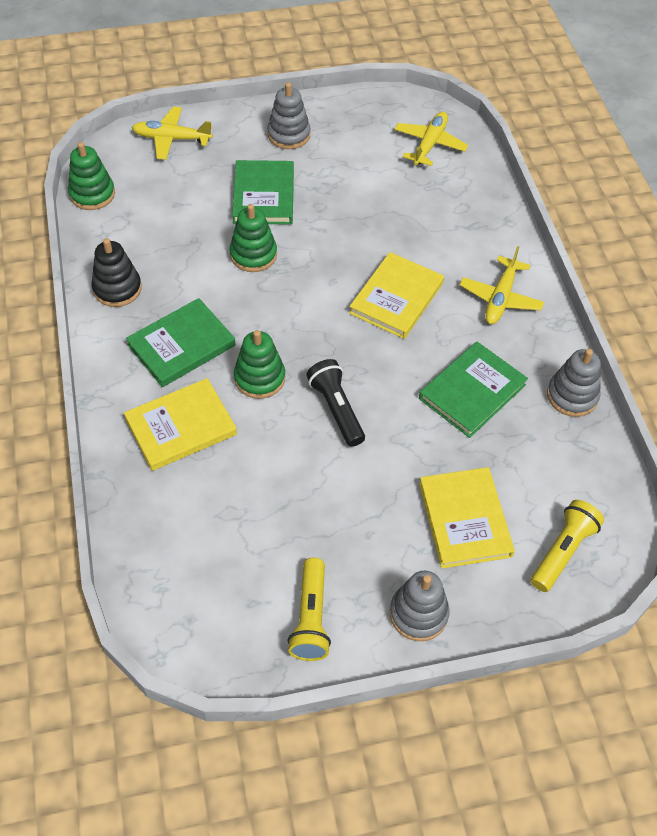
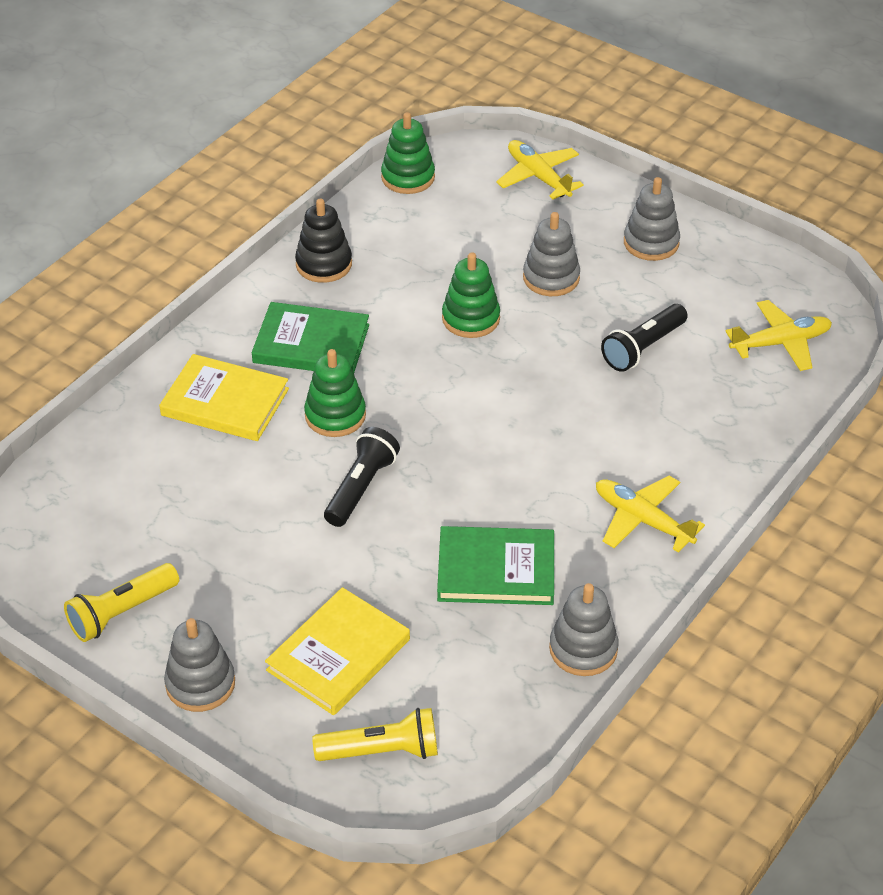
camera: 50 degrees right, 10 degrees down
green book [232,160,294,225] -> grey stacking toy [523,212,580,296]
yellow book [349,252,444,339] -> none
yellow plane [460,246,544,324] -> yellow plane turned 60 degrees clockwise [596,476,705,553]
none -> black flashlight [601,304,688,372]

